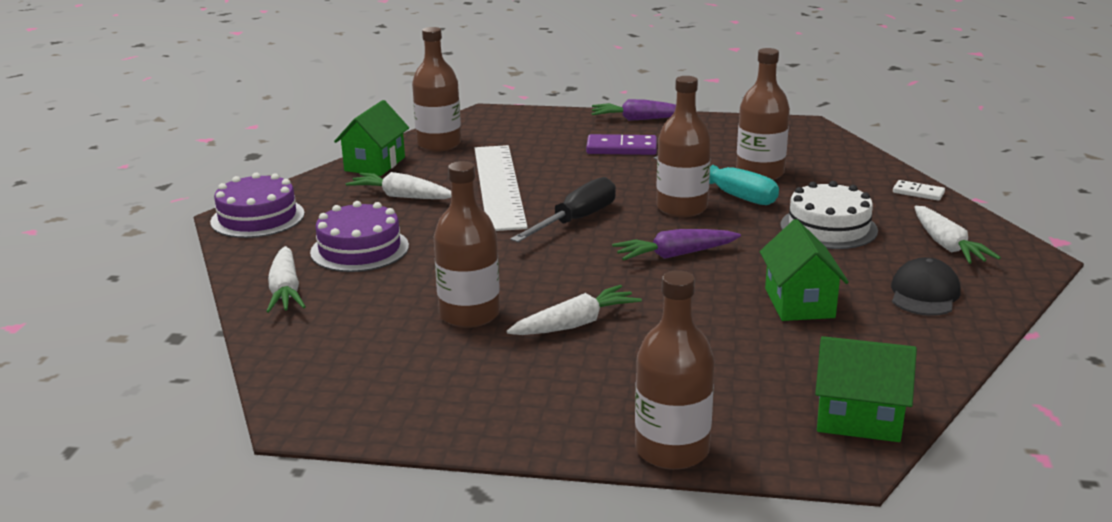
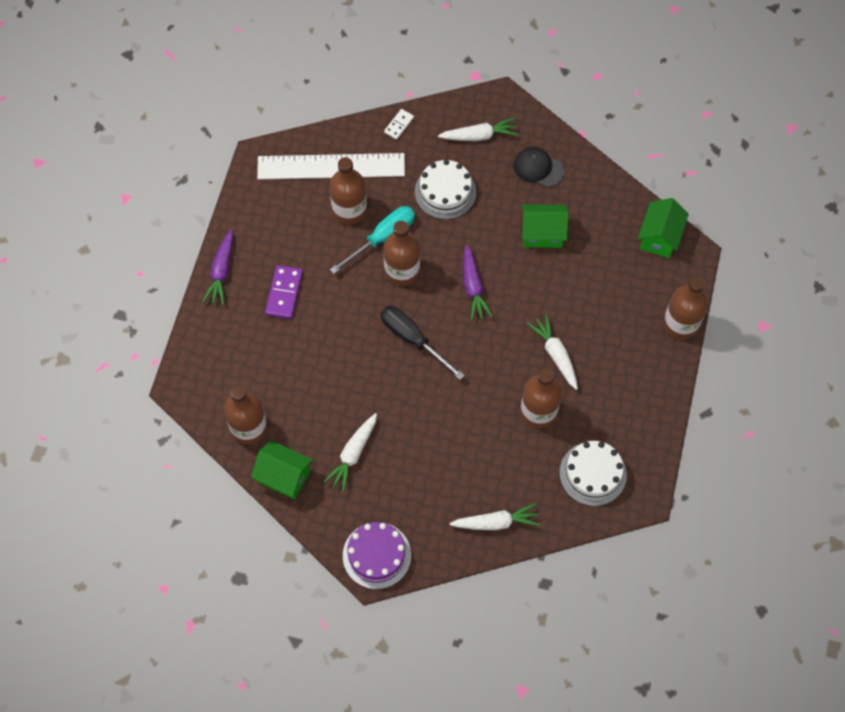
camera: 85 degrees left, 40 degrees up
purple cake [310,201,409,272] -> none
white ruler [475,145,528,231] -> white ruler moved to [257,153,405,179]
none -> white cake [559,441,627,506]

